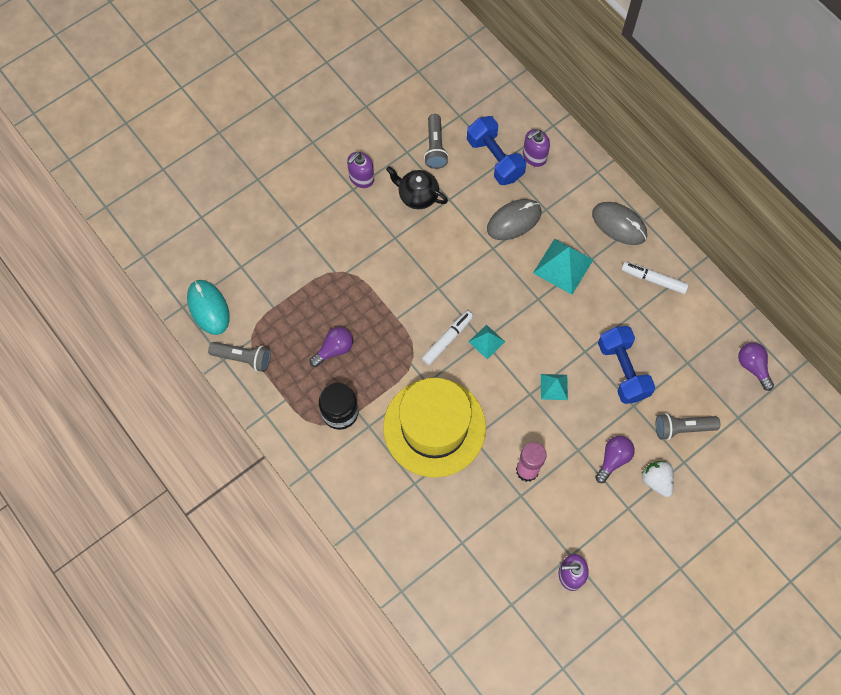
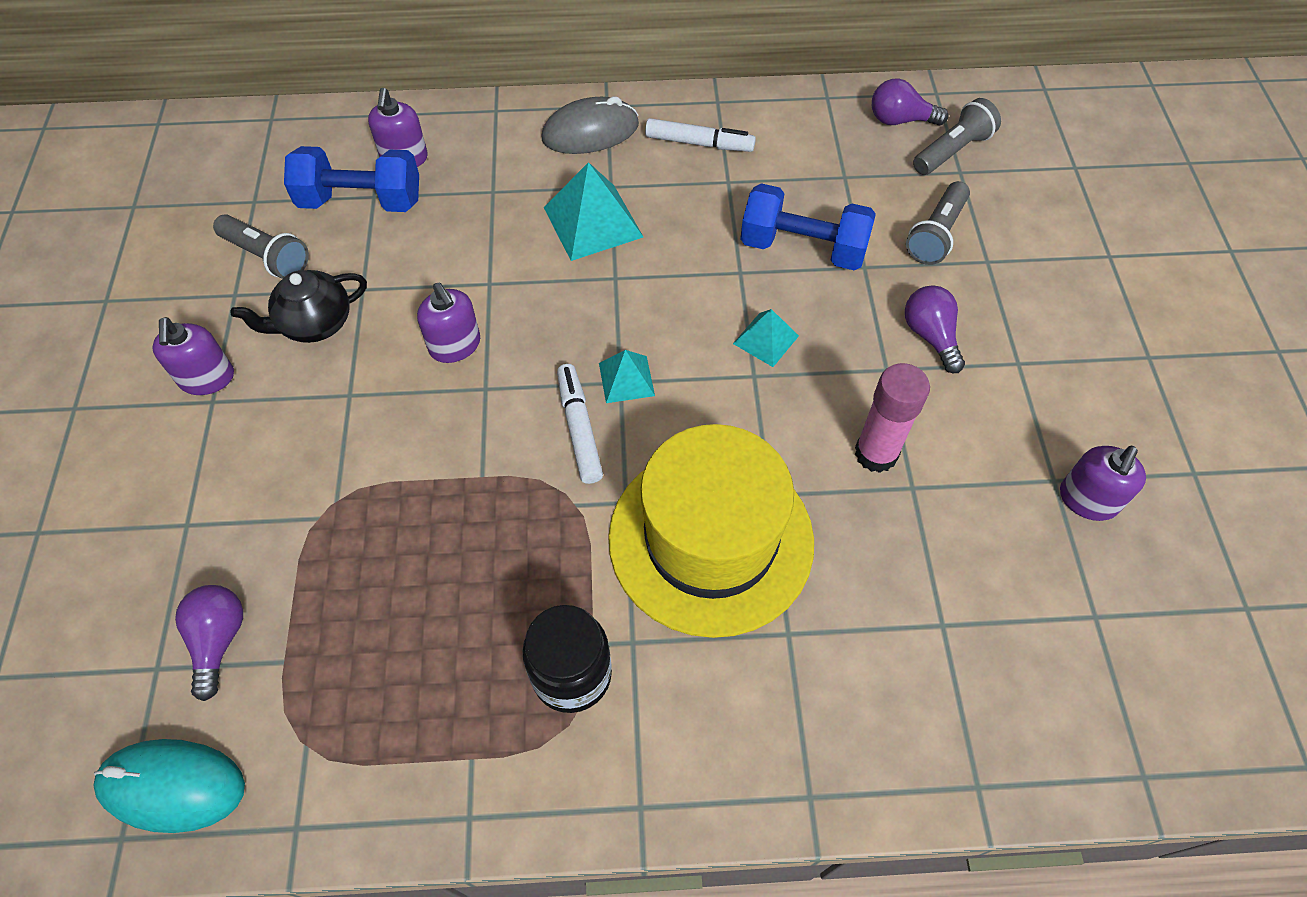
camera: 55 degrees left, 10 degrees down
grey flashlight [208,342,271,372] -> grey flashlight moved to [913,98,1001,175]
purple light bulb [310,327,353,367] -> purple light bulb moved to [175,585,243,701]
grey mouse [487,199,541,240] -> none
white marker [621,262,689,294] -> white marker turned 135 degrees counterclockwise [645,118,756,152]
white strawberry [641,461,674,497] -> none
none -> purple soap dispenser [417,283,480,363]

